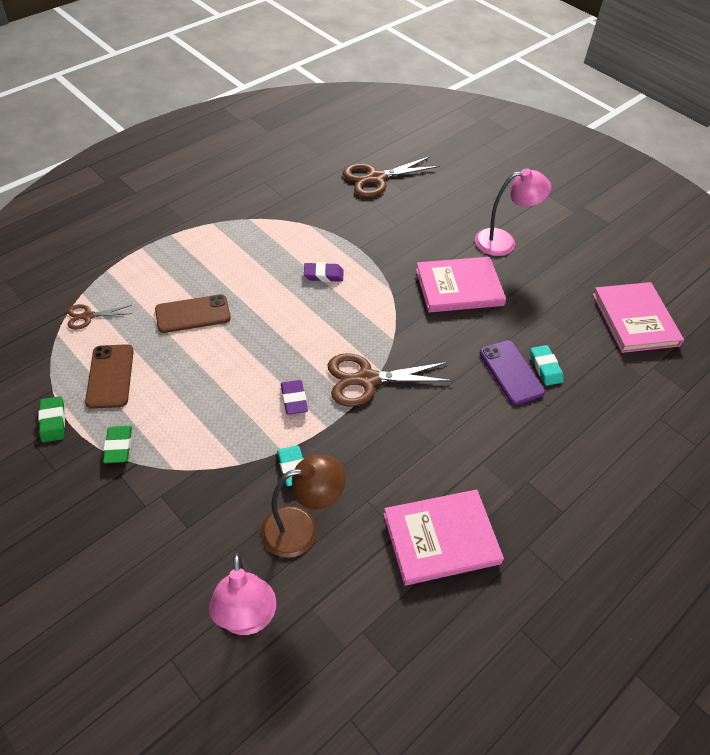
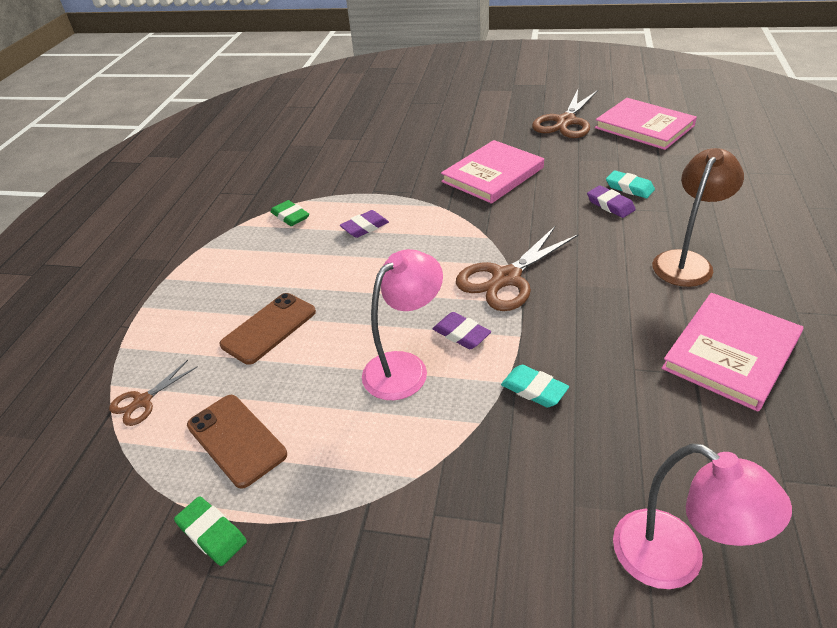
camera: 30 degrees left, 10 degrees down
green eraser [103,426,132,463] -> green eraser moved to [271,200,309,226]
brown lamp [261,455,346,558] -> brown lamp moved to [652,148,744,287]
brown scissors [343,156,440,197] -> brown scissors moved to [532,90,598,138]
pink lamp [475,168,551,256] -> pink lamp moved to [362,249,443,400]
purple phone [480,340,545,405] -> purple eraser [587,185,636,218]

